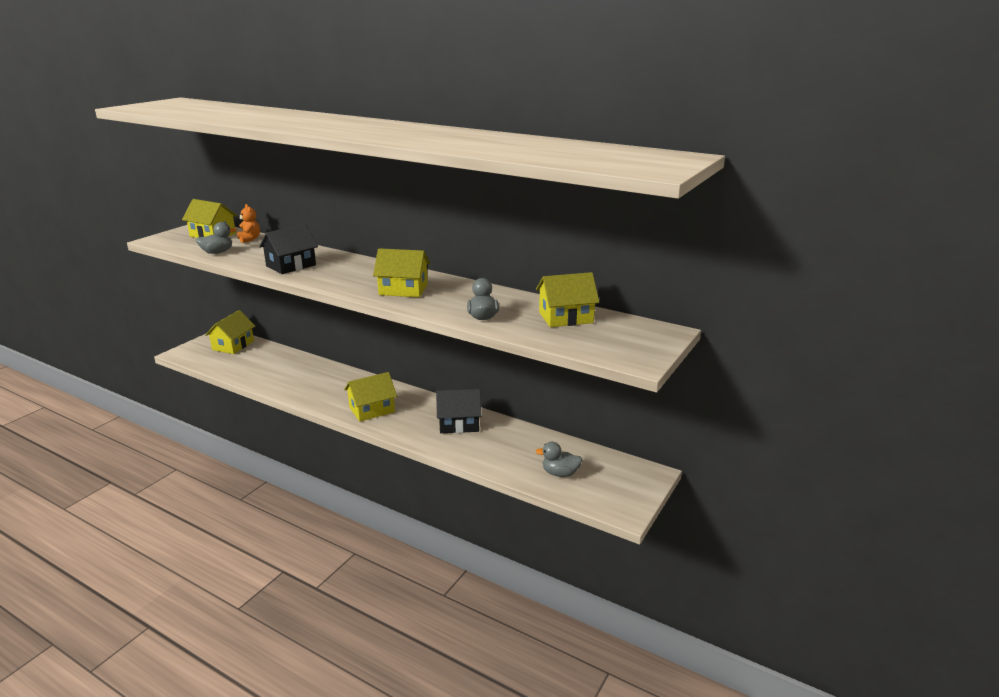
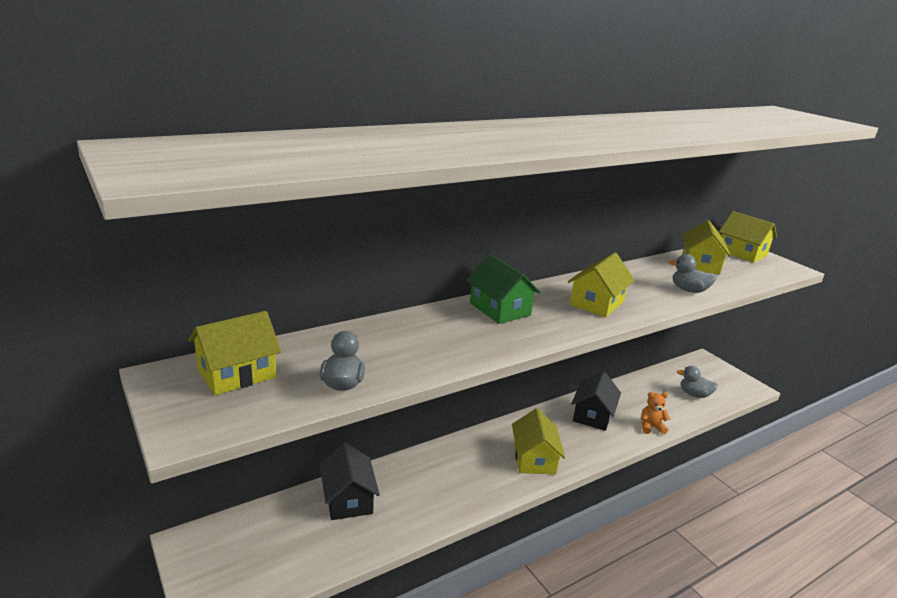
camera: 65 degrees left, 0 degrees up
yellow house [205,310,255,354] -> yellow house moved to [719,211,777,263]
orange teddy bear [237,204,260,243] -> orange teddy bear moved to [641,392,670,434]
black house [259,224,318,274] -> black house moved to [320,443,380,520]
grey duck [536,442,583,477] -> grey duck turned 75 degrees clockwise [677,366,718,398]
none -> green house [466,254,541,324]

